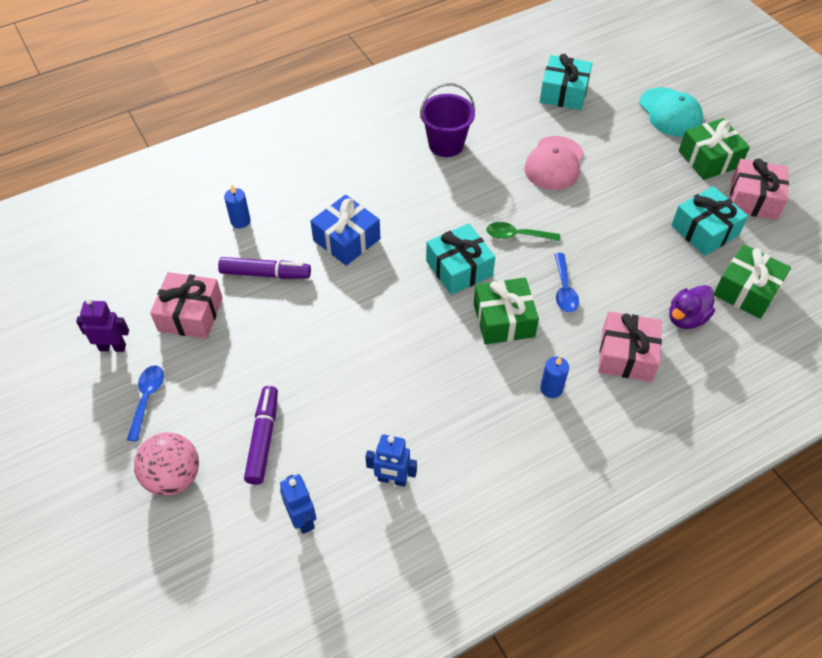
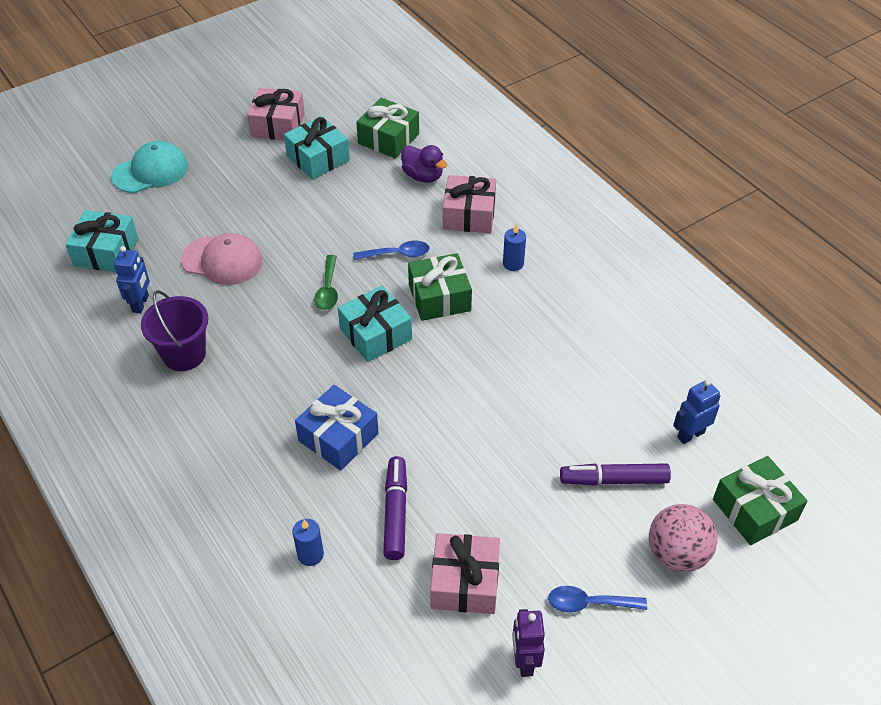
camera: 95 degrees left, 5 degrees down
blue robot [365,434,417,487] -> blue robot moved to [114,246,150,313]
green gift [679,118,750,180] -> green gift moved to [713,456,807,545]

